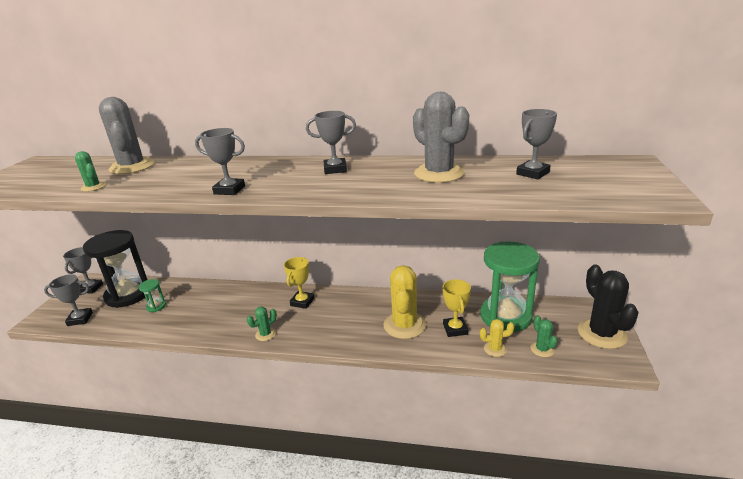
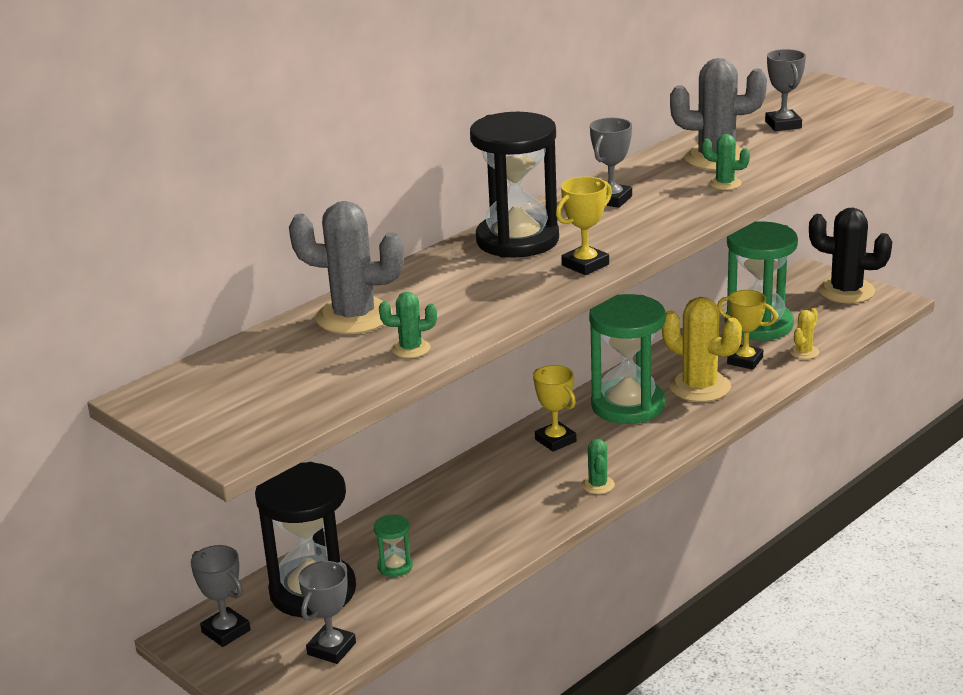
camera: 55 degrees left, 0 degrees up
grey trophy [195,128,245,195] -> yellow trophy [556,177,612,275]
green cactus [531,315,557,357] -> green cactus moved to [702,134,750,190]
none -> black hourglass [470,112,559,258]
none -> green hourglass [589,294,666,424]

